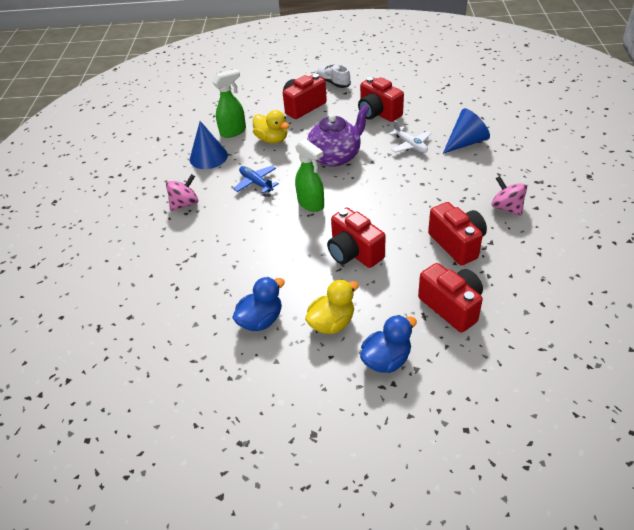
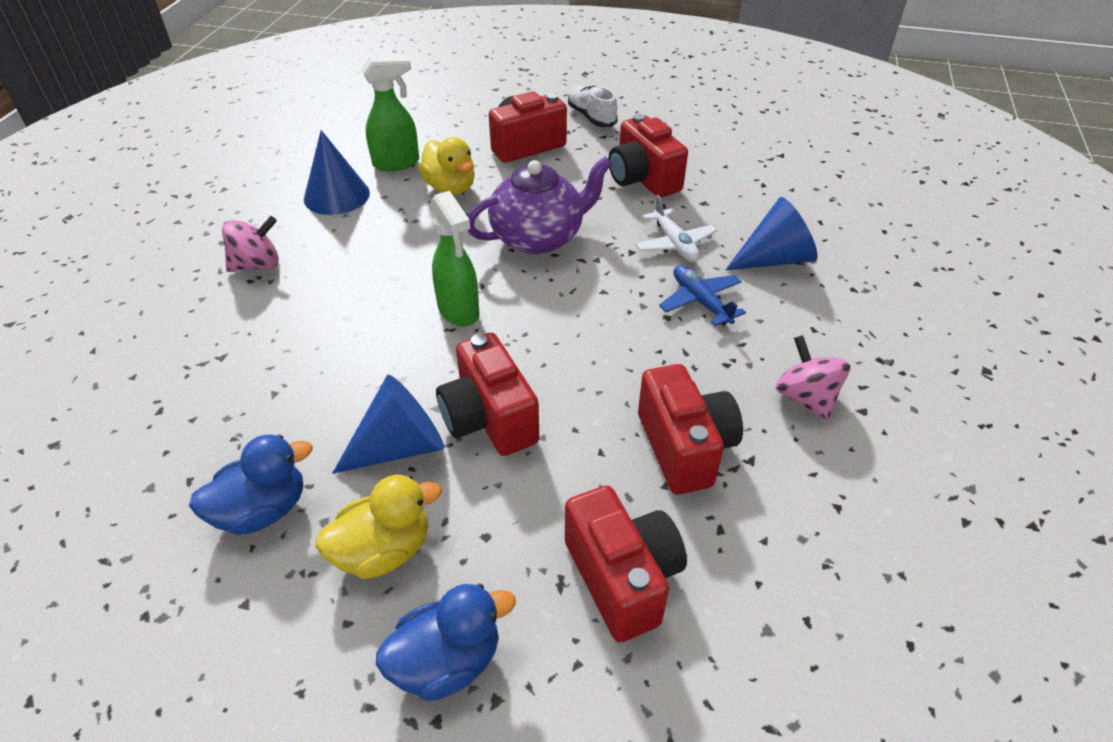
camera: 10 degrees right, 0 degrees up
blue plane [234,166,279,194] -> blue plane moved to [659,265,746,326]
none -> blue cone [333,375,444,474]

